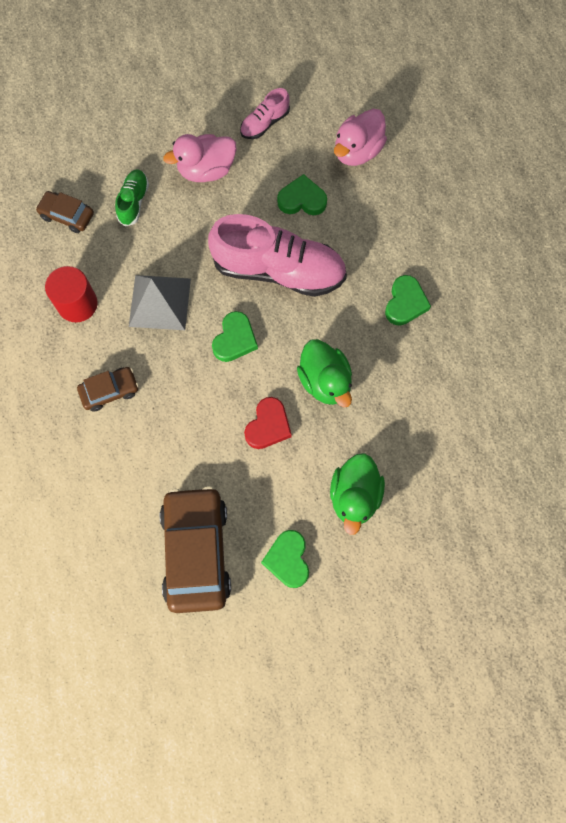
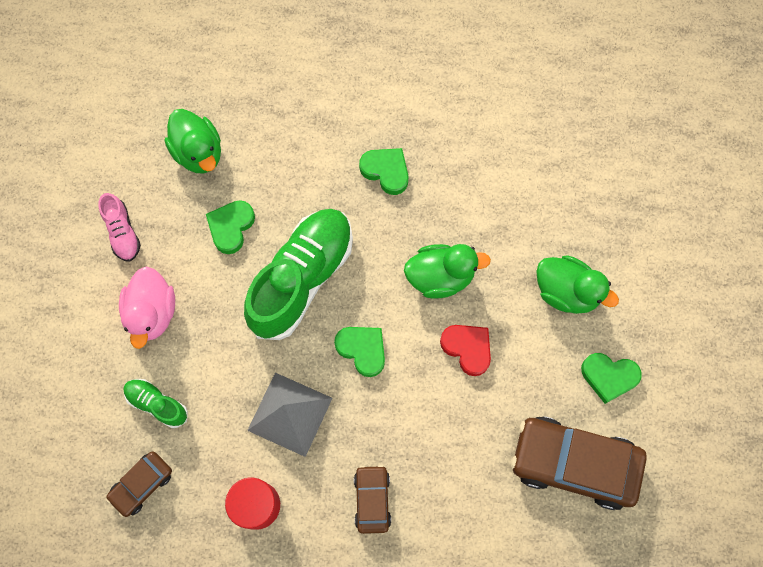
camera: 70 degrees left, 0 degrees up
pink shoe [208,214,347,297] -> green shoe [244,209,353,340]
pink duck [334,109,387,166] -> green duck [164,109,221,174]

